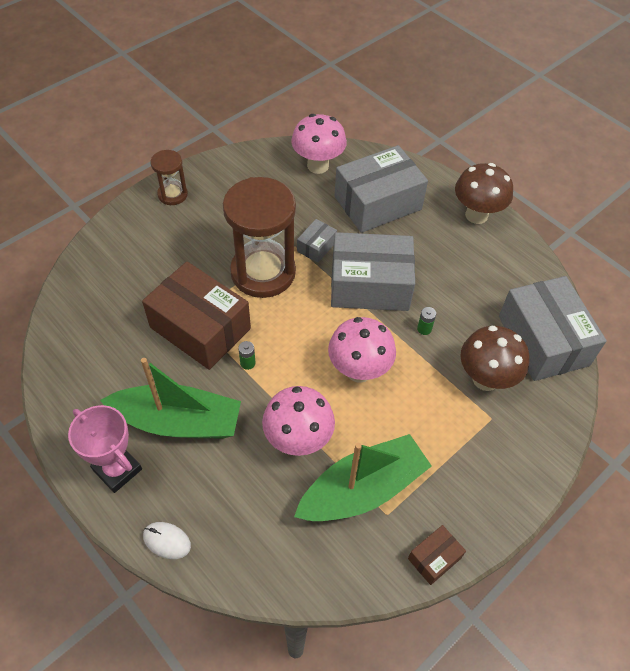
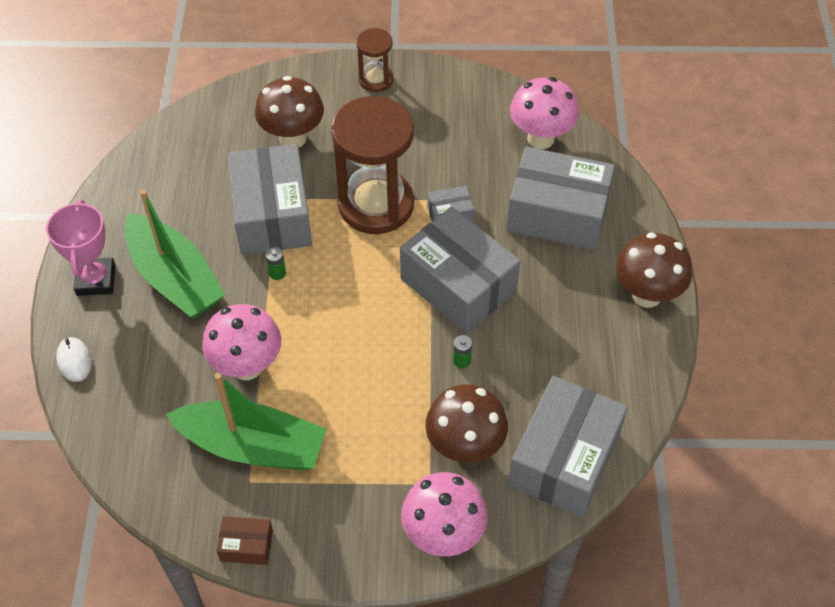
camera: 45 degrees right, 0 degrees up
brown box [142,261,251,370] -> grey box [227,144,312,255]
pink mushroom [328,317,396,383] -> pink mushroom moved to [401,472,488,556]
none -> brown mushroom [255,76,324,148]

